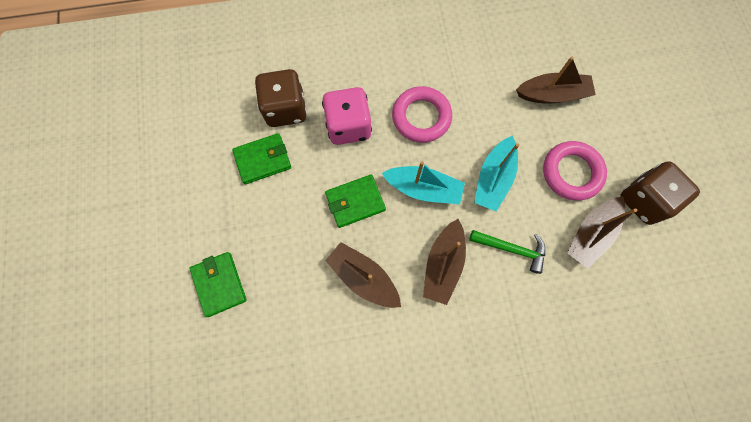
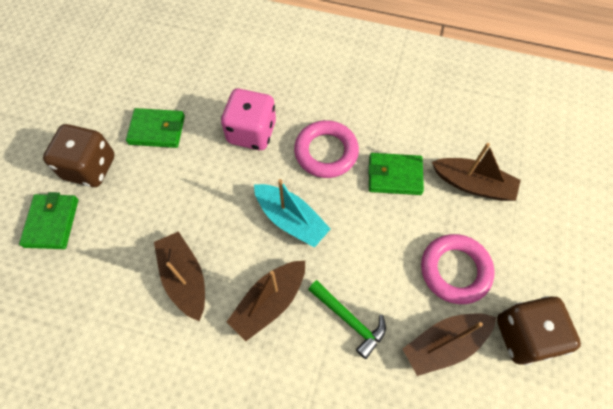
camera: 25 degrees right, 10 degrees down
brown dice [255,69,307,127] -> brown dice moved to [43,124,115,187]
green wallet [325,174,386,228] -> green wallet moved to [368,153,424,195]
turquoise boat [474,136,519,211] -> none

